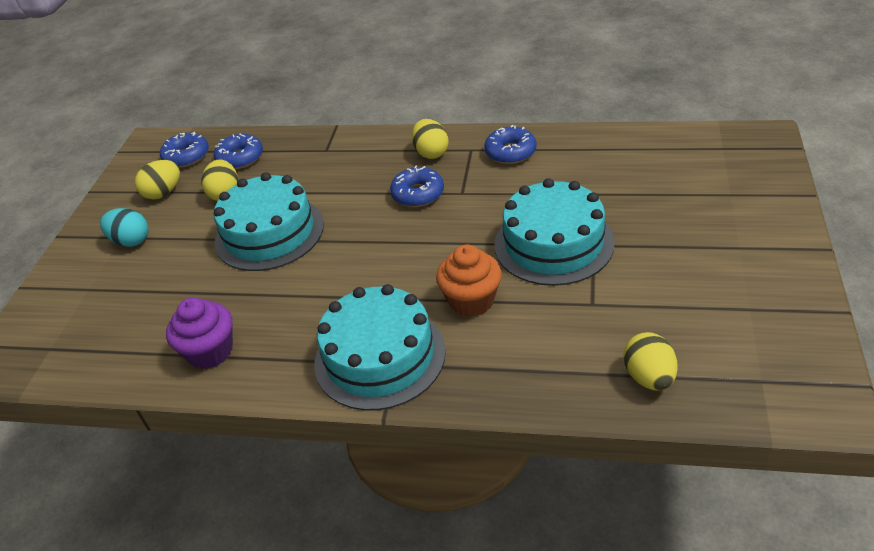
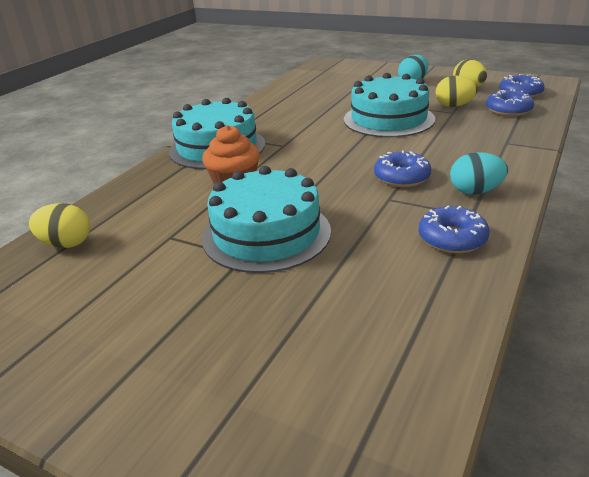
camera: 105 degrees right, 10 degrees down
purple cupcake [166,297,233,369] -> none
yellow egg [412,119,449,159] -> turquoise egg [450,152,508,195]

